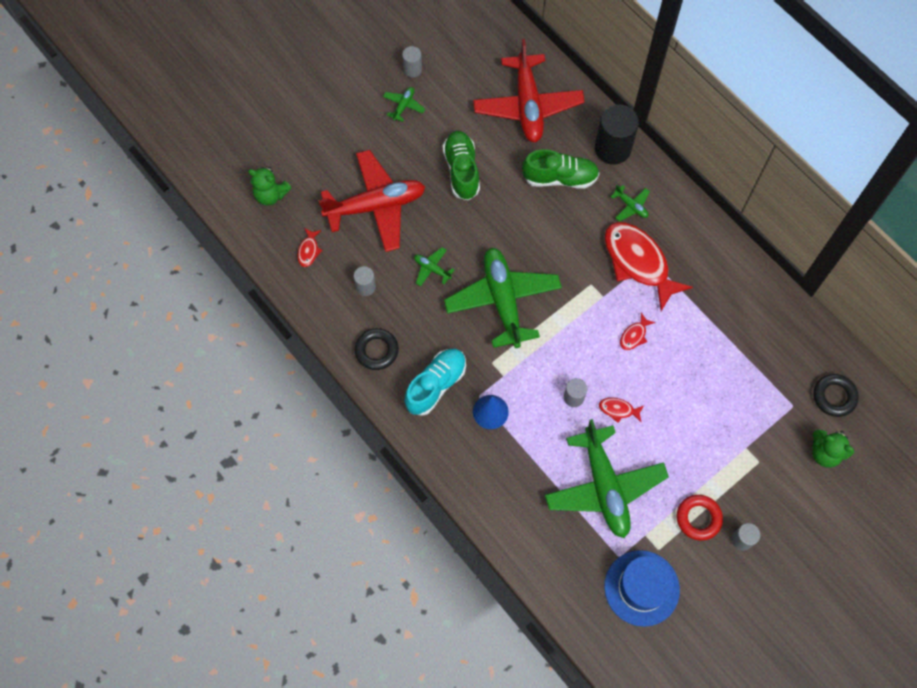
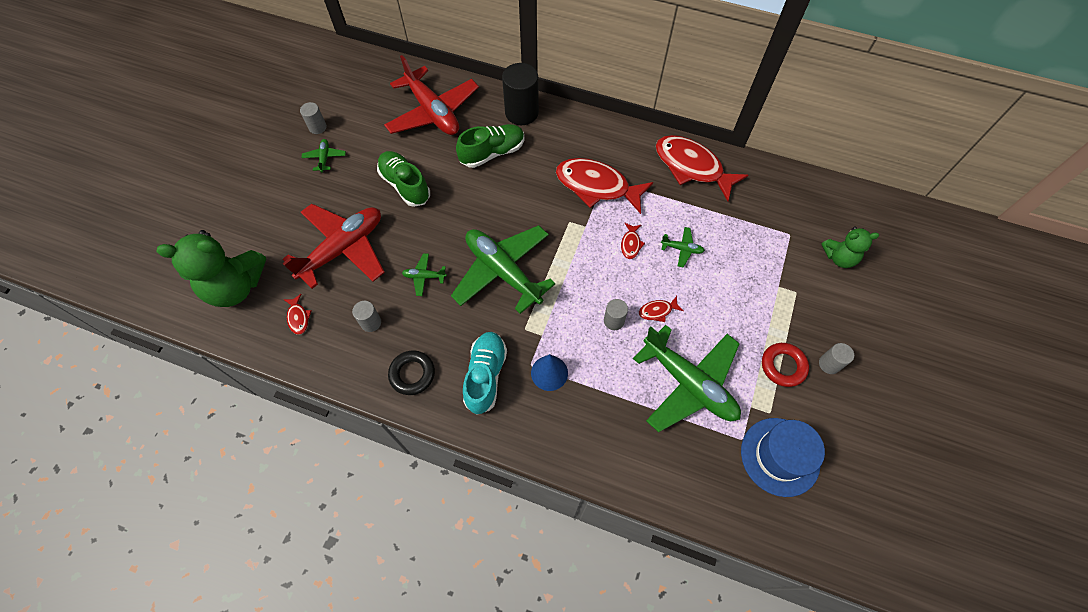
camera: 30 degrees left, 5 degrees down
green teddy bear [248,167,292,206] -> green teddy bear [156,230,266,307], size x1.78
green plane [611,185,650,222] -> green plane moved to [661,227,705,268]
black ring [813,374,859,417] -> none
none -> red fish [656,135,748,201]

